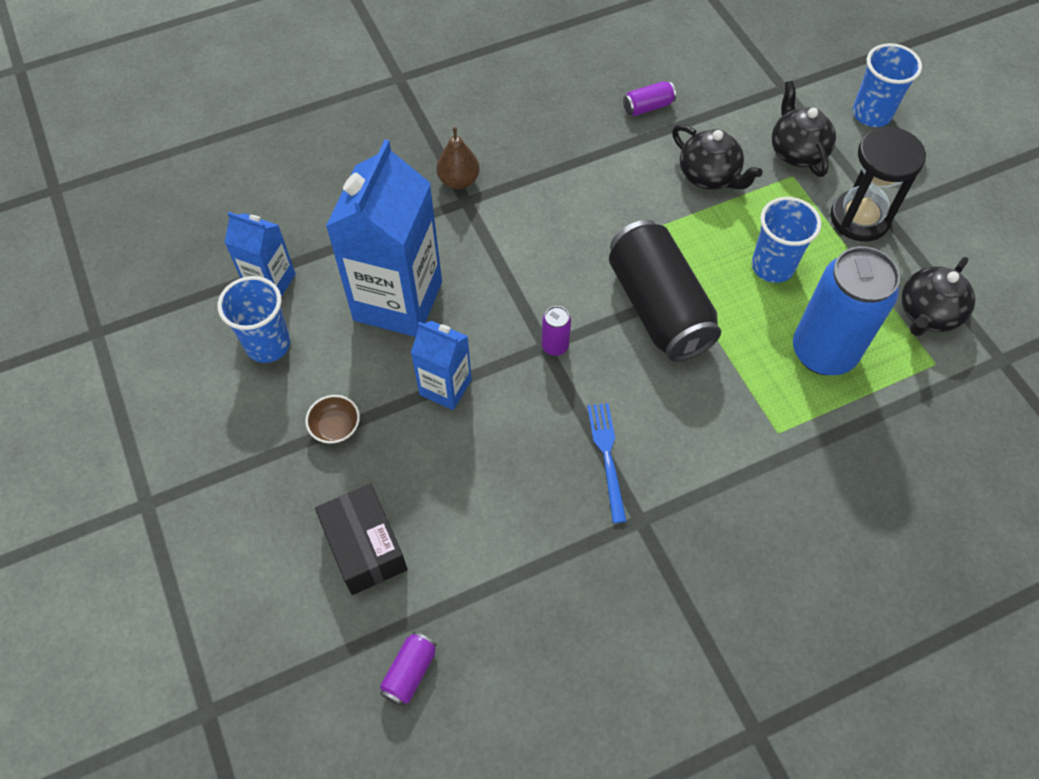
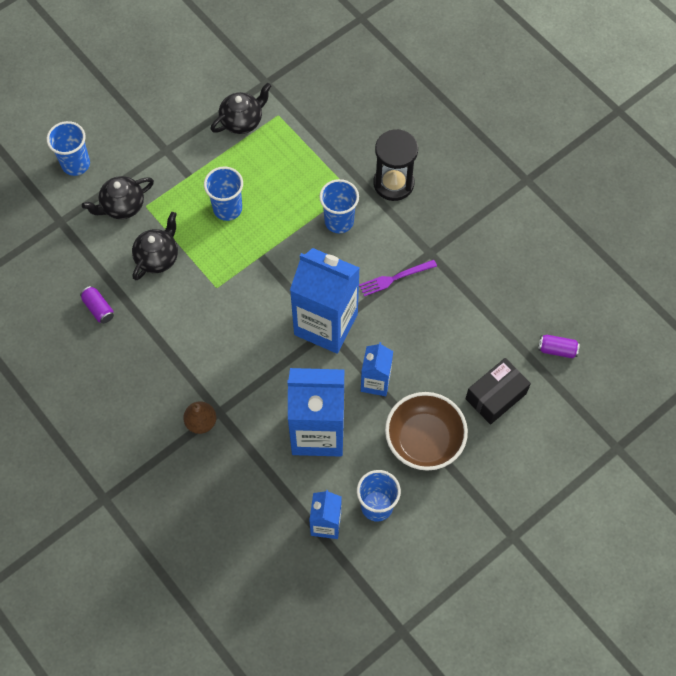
camera: 105 degrees left, 5 degrees up
brown bowl [305,395,360,444] -> brown bowl [385,392,468,471], size x2.27
purple can [541,306,571,356] -> blue carton [290,248,360,354]
blue fork [587,403,627,523] -> purple fork [359,260,437,296]
black can [609,220,721,362] -> none
blue can [793,246,900,375] -> none
black hourglass [830,126,926,242] -> black hourglass moved to [373,129,418,201]
black teapot [902,257,976,336] -> black teapot turned 60 degrees counterclockwise [210,83,271,134]
none -> blue cup [319,179,359,234]

